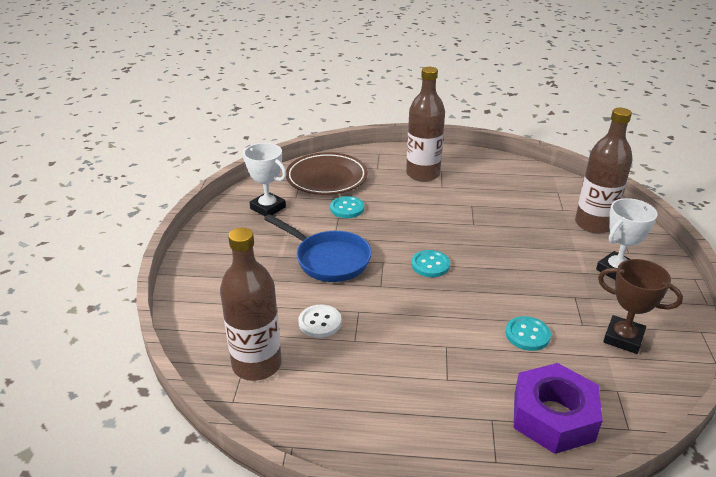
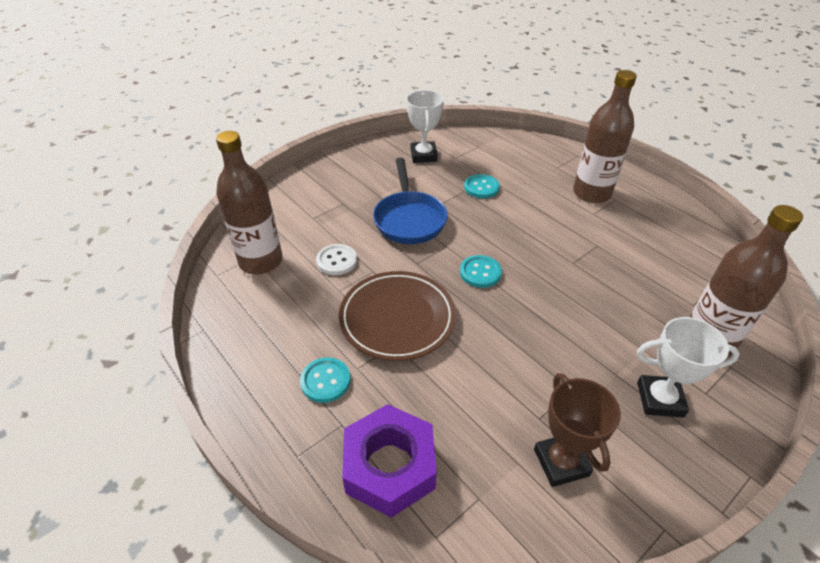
camera: 45 degrees right, 10 degrees up
brown plate [286,152,368,195] -> brown plate moved to [339,271,456,361]
turquoise button [505,316,551,351] -> turquoise button moved to [300,358,350,403]

